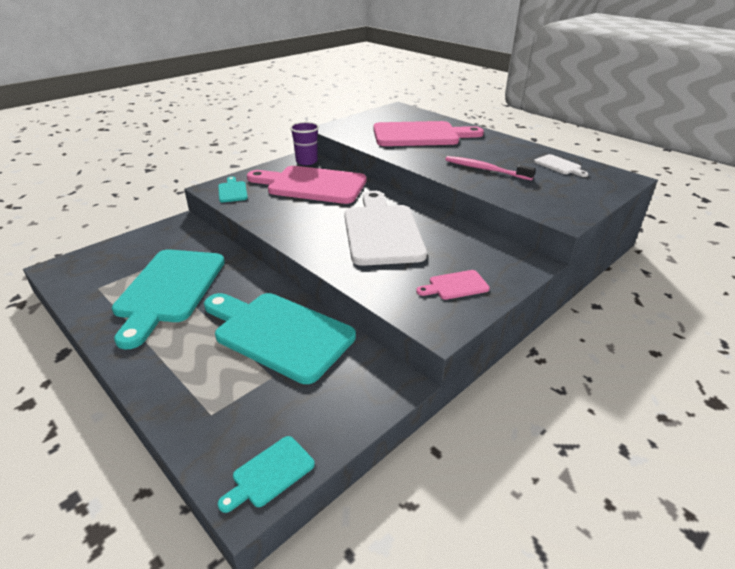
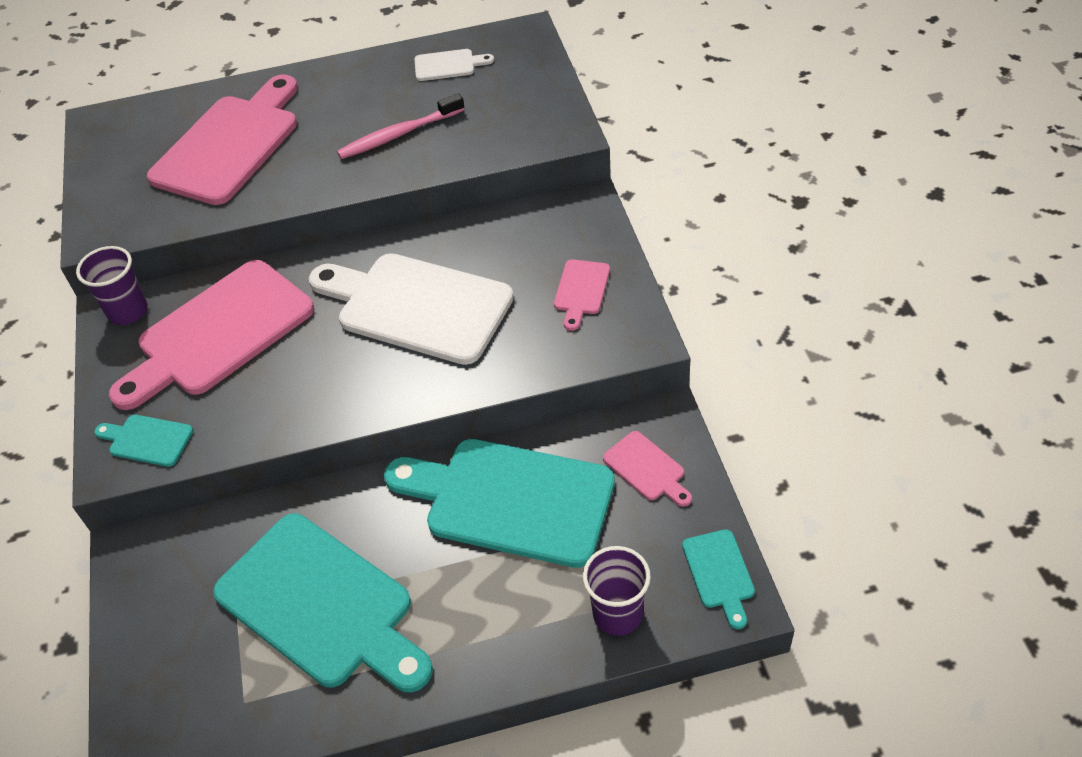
camera: 55 degrees left, 15 degrees up
turquoise cutting board [204,293,356,384] -> turquoise cutting board turned 45 degrees clockwise [384,439,615,568]
none -> purple cup [583,546,651,636]
none -> pink cutting board [603,431,692,507]

